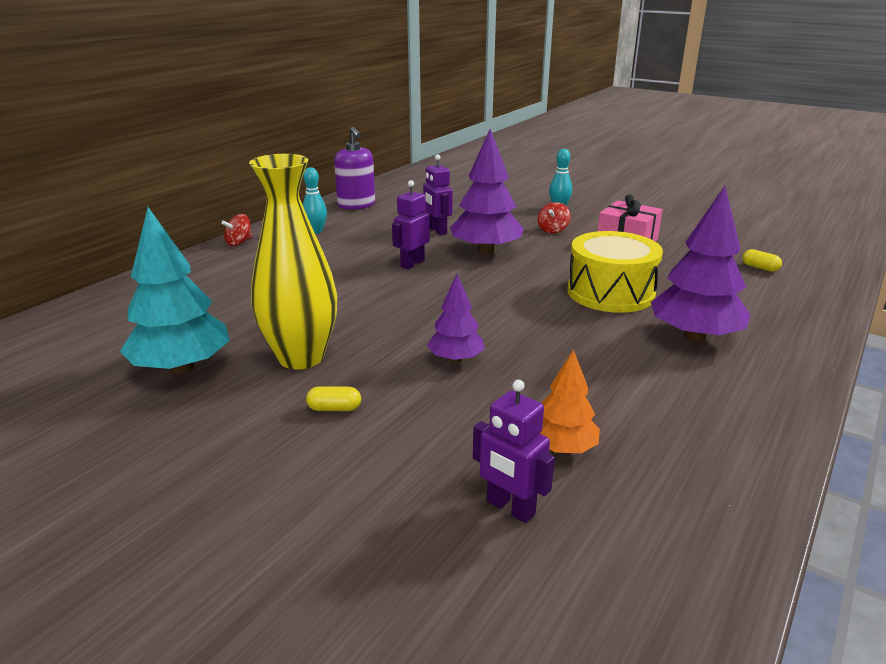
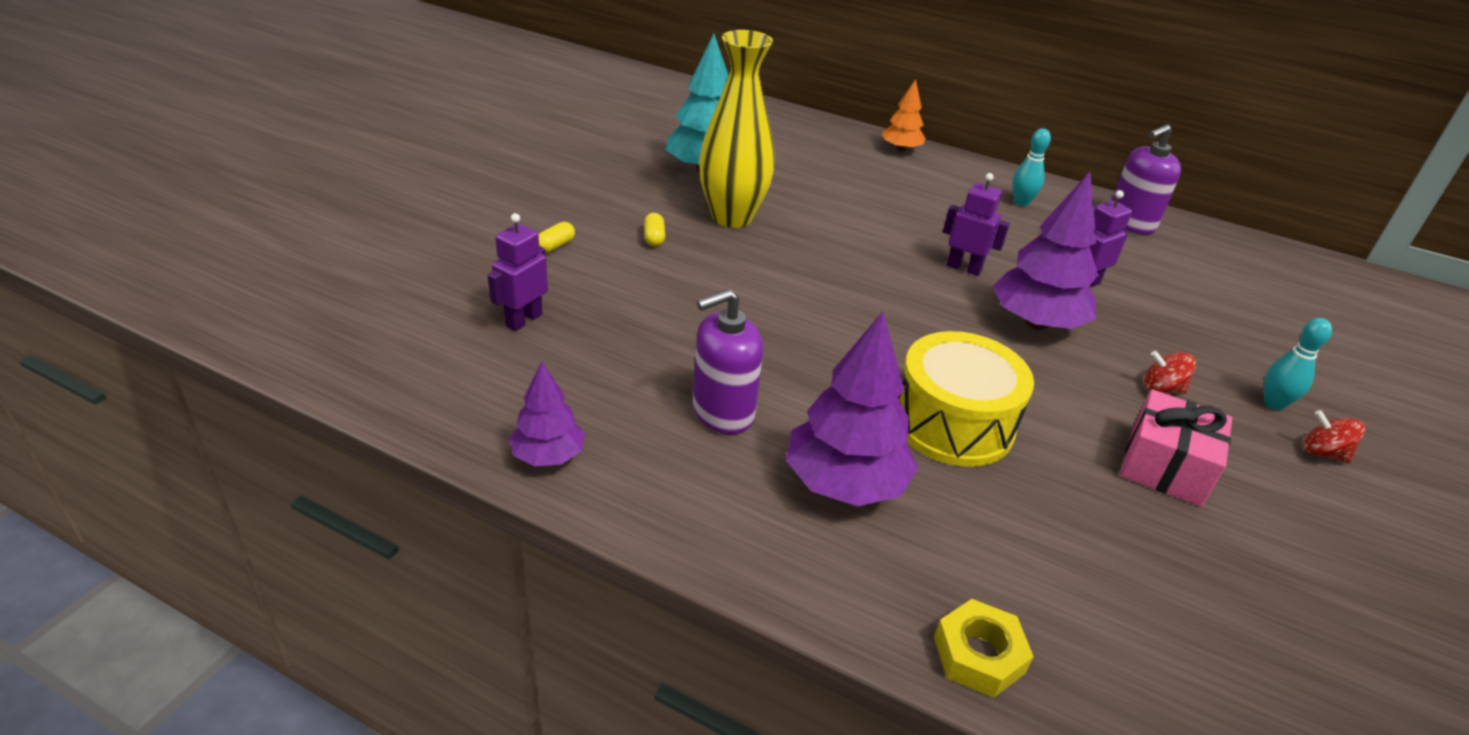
camera: 80 degrees right, 10 degrees up
red spinning top [221,214,252,246] -> red spinning top moved to [1303,410,1365,463]
purple tree [427,274,485,363] -> purple tree moved to [509,361,585,466]
orange tree [540,349,600,454] -> orange tree moved to [882,79,926,152]
yellow capsule [742,249,782,272] -> yellow capsule moved to [538,222,575,253]
none -> purple soap dispenser [693,289,763,434]
none -> yellow nut [934,599,1034,698]

